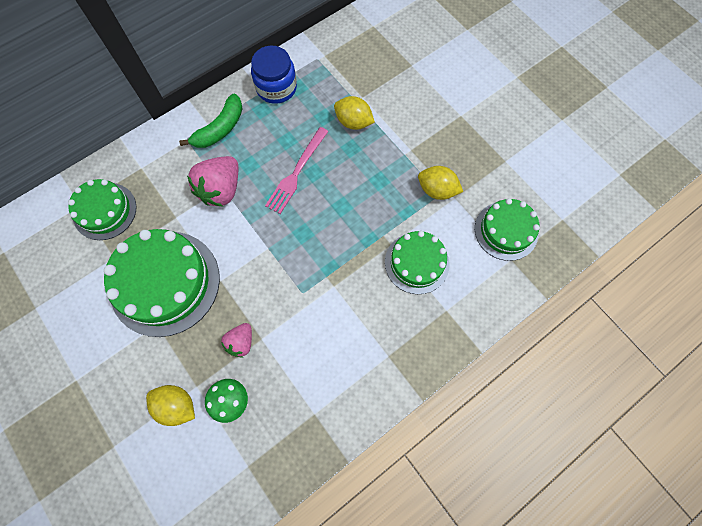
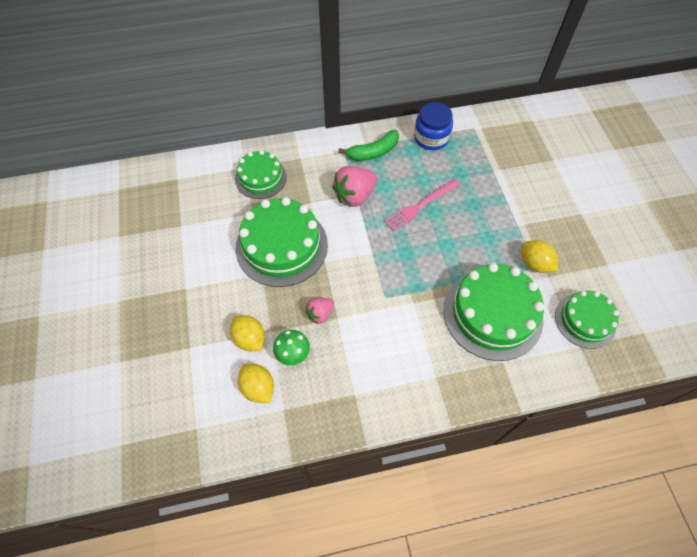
camera: 25 degrees right, 10 degrees down
yellow lemon [334,96,375,130] -> yellow lemon moved to [238,363,274,403]
green cake [385,231,450,294] -> green cake [443,263,544,361], size x1.66

